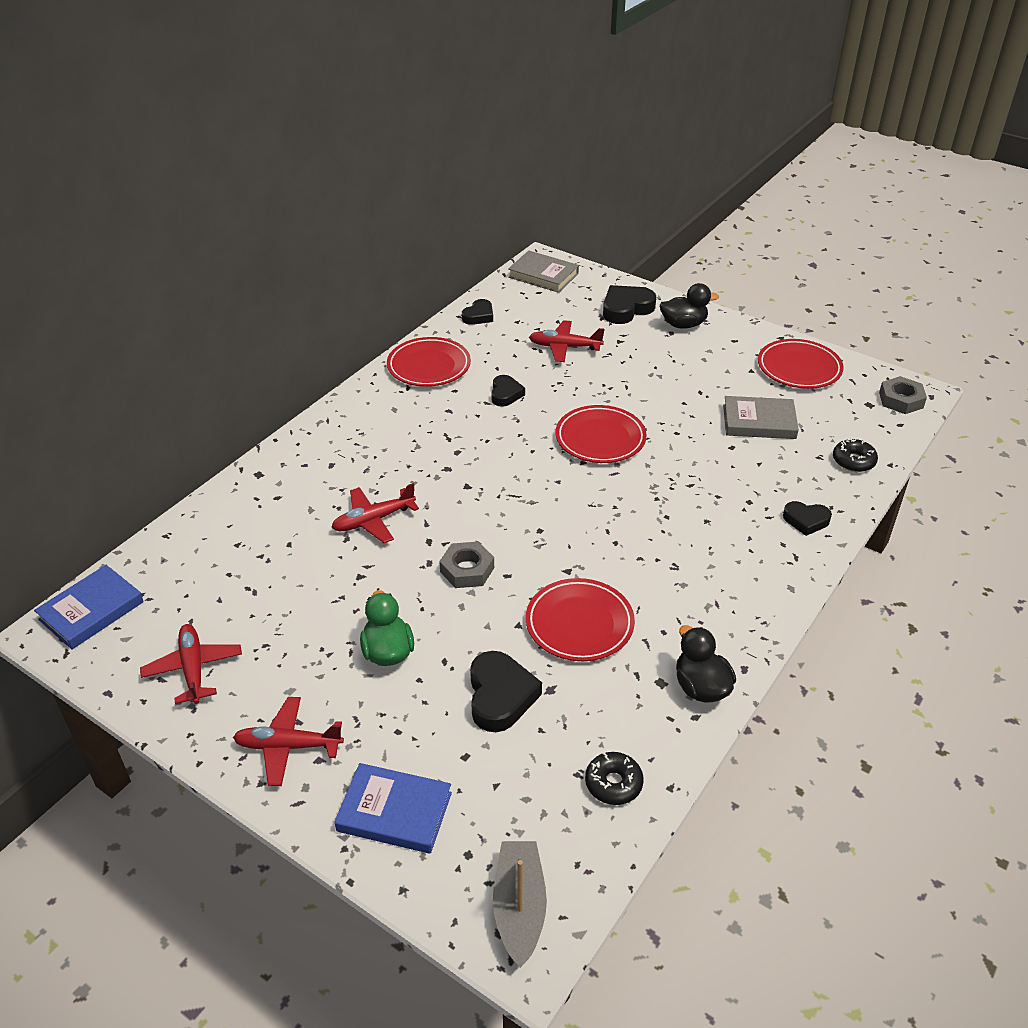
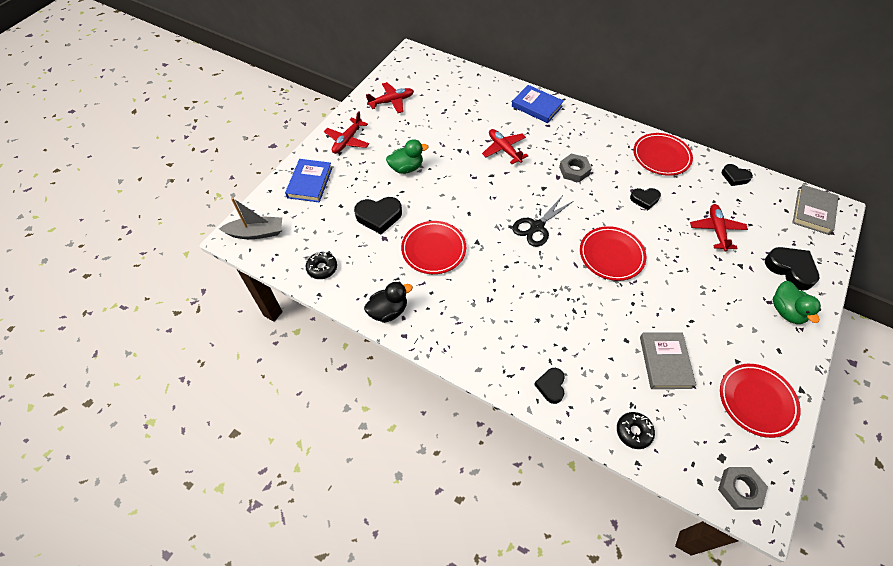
camera: 85 degrees right, 15 degrees up
blue book [34,565,144,649] -> blue book moved to [512,85,564,123]
red plane [233,697,344,786] -> red plane turned 150 degrees counterclockwise [324,111,369,154]
grey nut [439,541,494,588] -> grey nut moved to [559,154,592,182]
black duck [660,283,719,328] -> green duck [772,281,821,324]
none -> black scissors [512,195,574,247]

